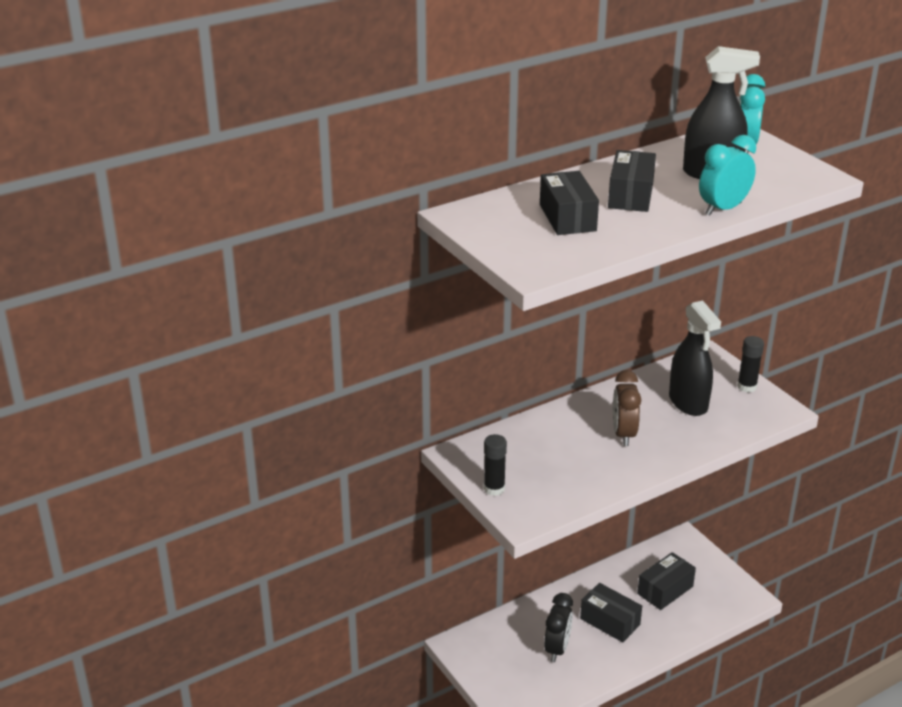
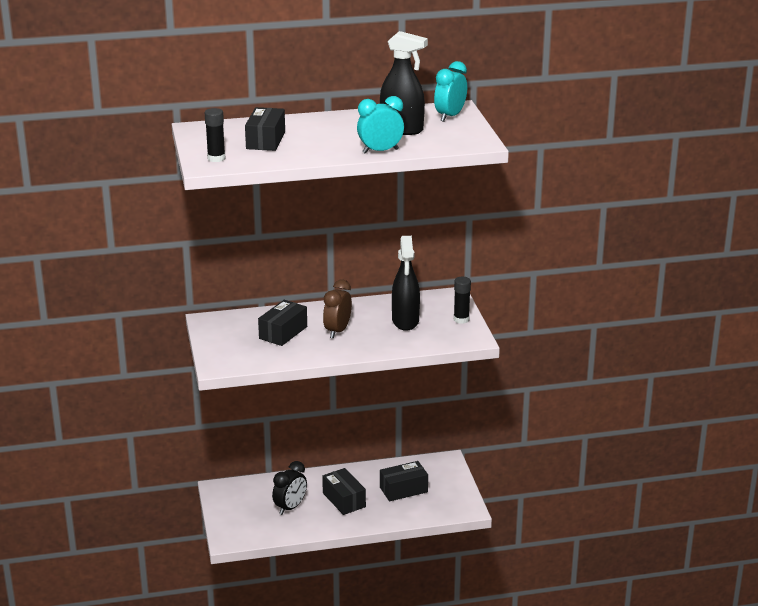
camera: 20 degrees right, 5 degrees down
black glue stick [484,434,507,496] -> black glue stick moved to [205,108,225,162]
black box [608,150,656,212] -> black box moved to [258,300,307,346]

